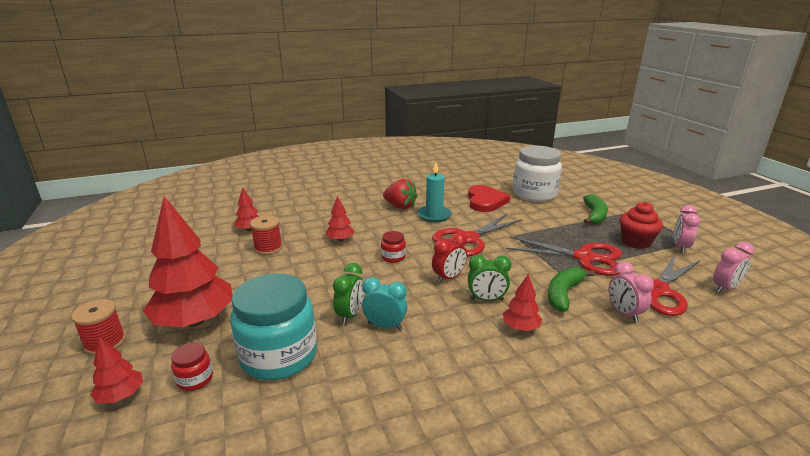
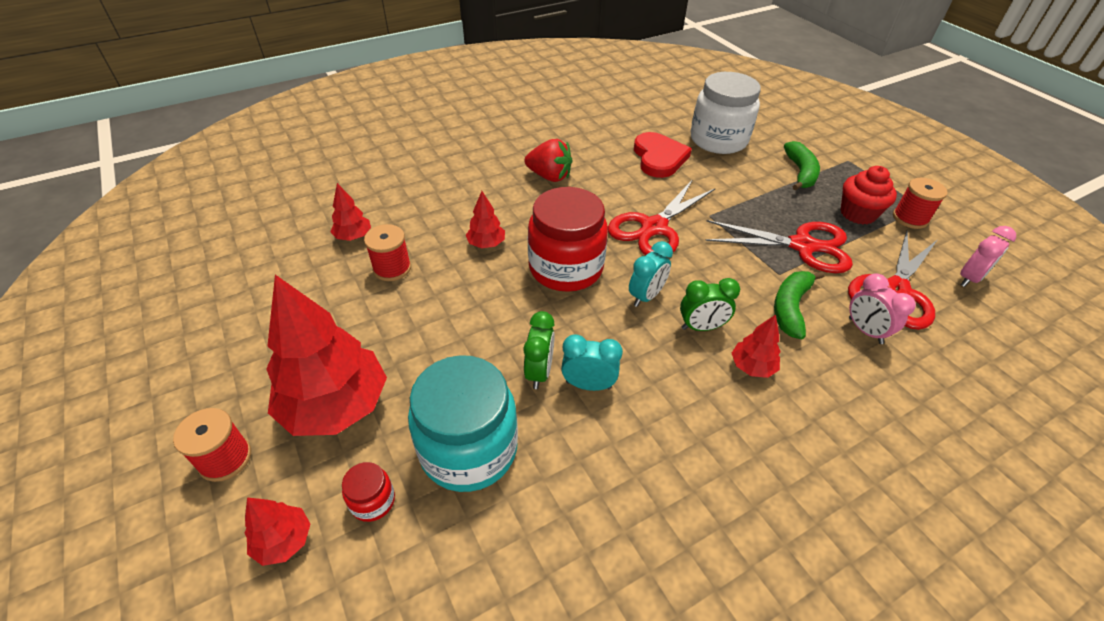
camera: 10 degrees left, 20 degrees up
red jar [381,231,406,263] -> red jar [528,187,608,292], size x2.34
turquoise candle [417,162,452,222] -> none
red clock [432,232,467,283] -> turquoise clock [629,241,673,307]
pink clock [674,205,701,253] -> red spool [893,178,948,229]

